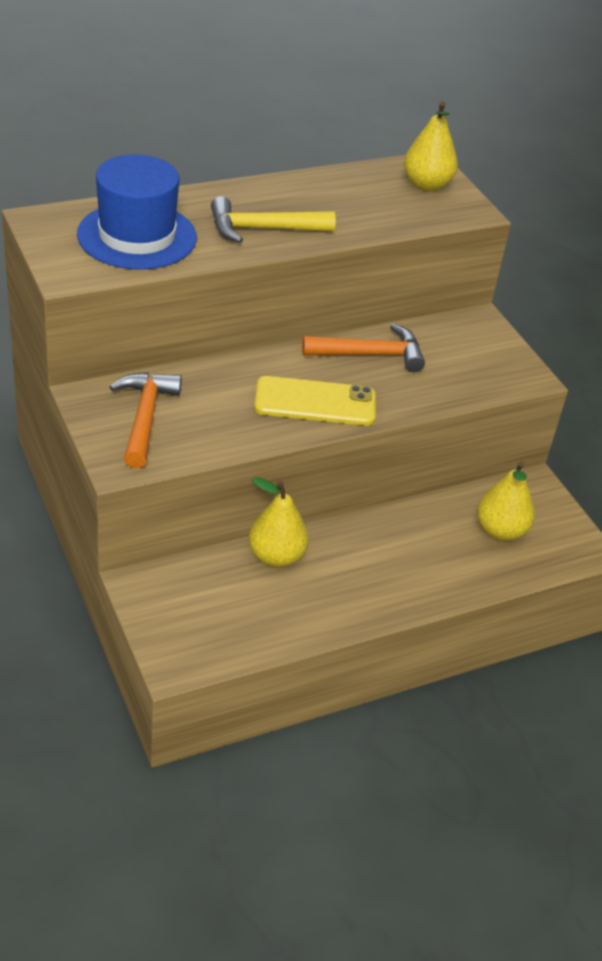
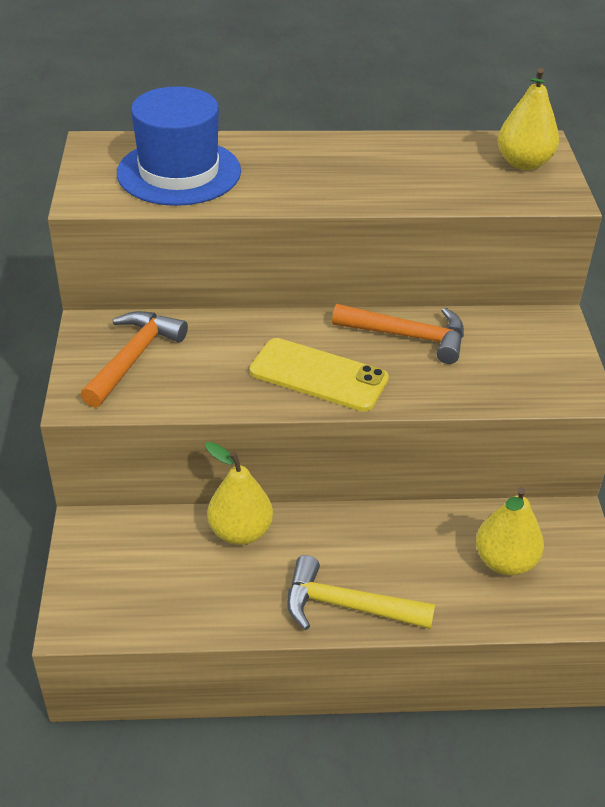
camera: 25 degrees right, 0 degrees up
yellow hammer [211,196,336,243] -> yellow hammer moved to [287,555,435,630]

